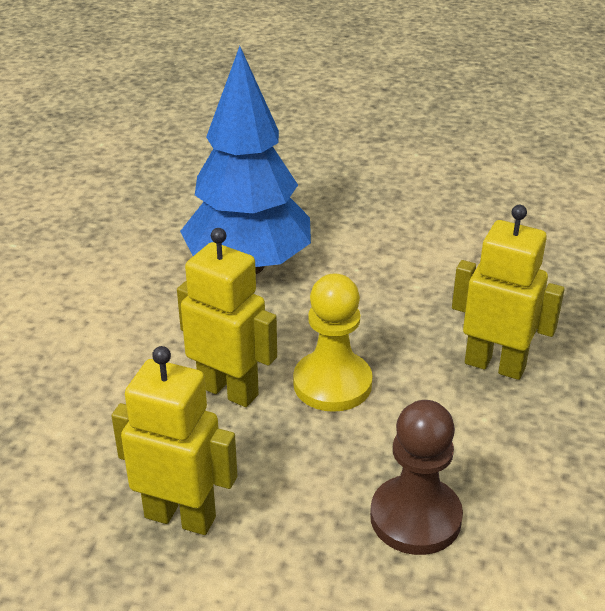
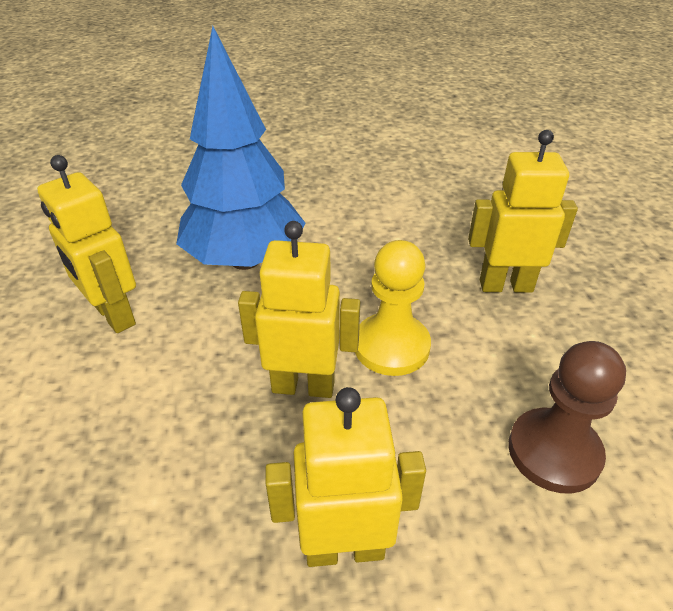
camera: 25 degrees left, 5 degrees up
none -> yellow robot [37,155,136,333]

